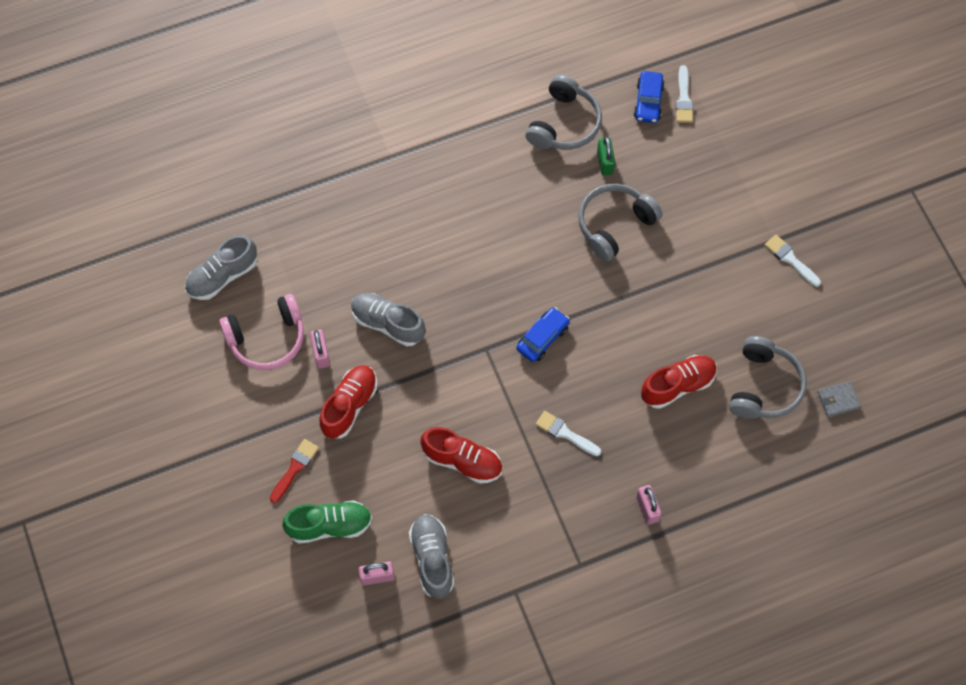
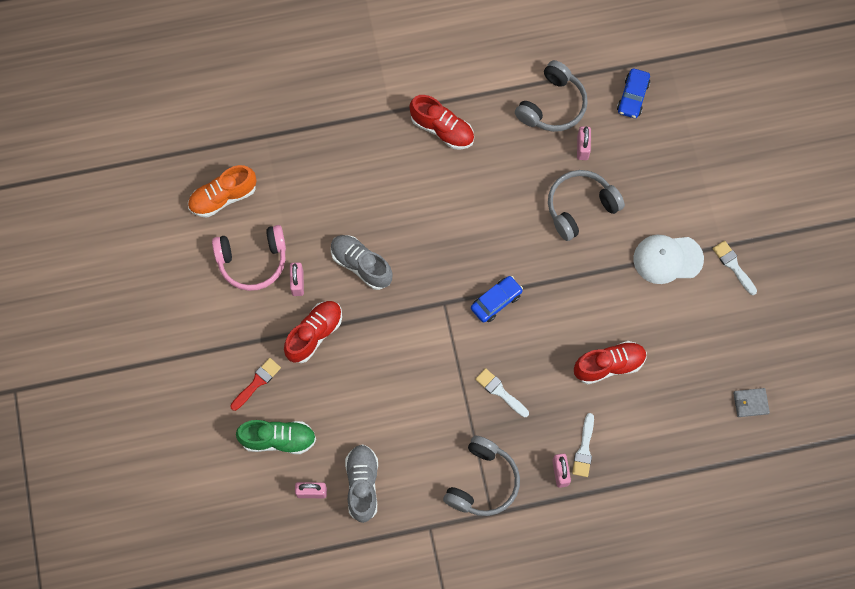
camera: 10 degrees right, 5 degrees up
grey shoe [185,235,257,300] -> orange shoe [188,165,256,218]
red shoe [420,427,502,484] -> red shoe moved to [409,95,474,150]
green padlock [597,137,615,176] -> pink padlock [577,126,591,160]
white brush [676,65,693,122] -> white brush moved to [572,413,594,477]
grey headphones [729,336,807,419] -> grey headphones moved to [443,435,520,516]
none -> white cap [634,235,704,284]

